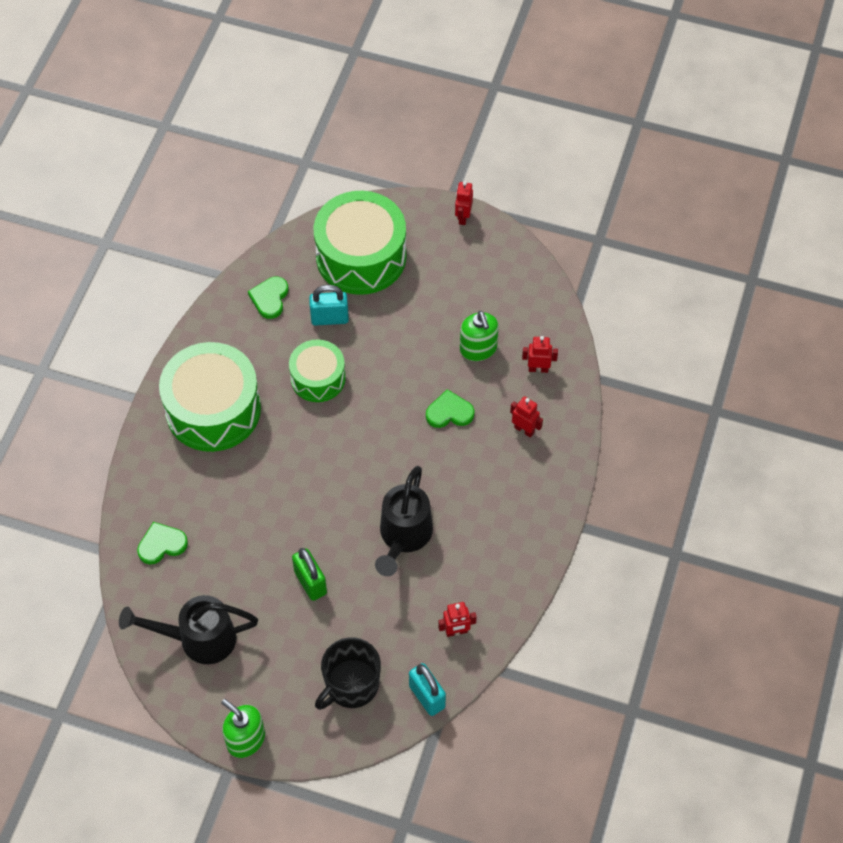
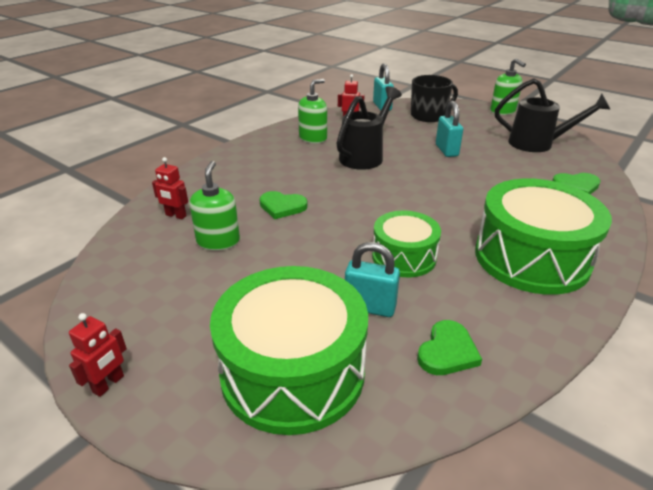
camera: 160 degrees left, 25 degrees down
green padlock [292,548,327,601] -> turquoise padlock [436,101,463,157]
red robot [510,396,543,438] -> none
none -> green soap dispenser [298,79,327,143]

